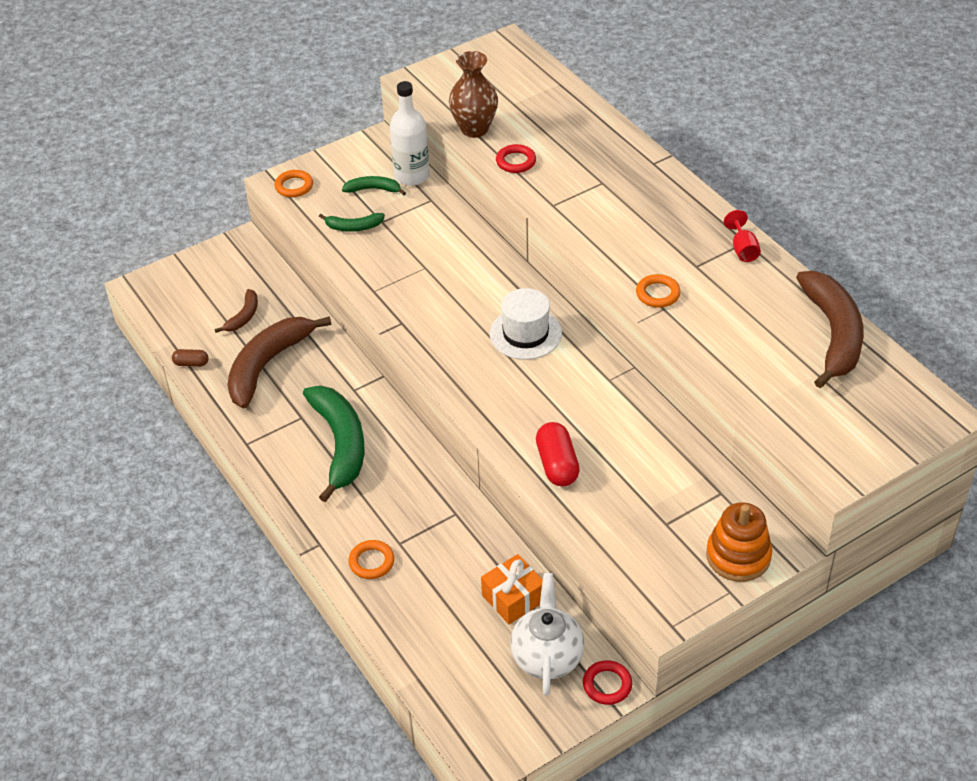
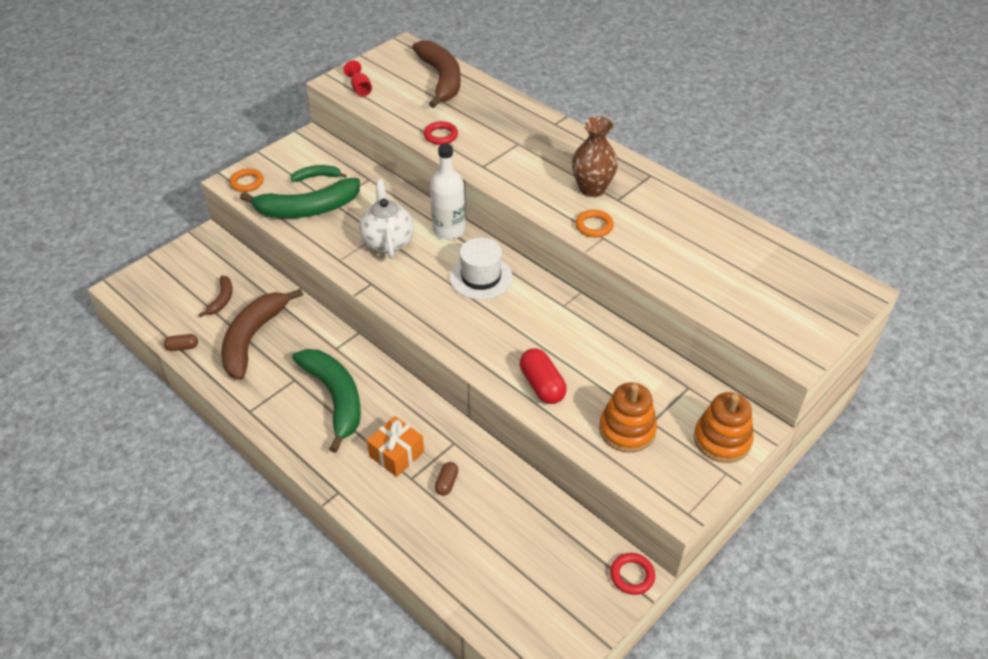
camera: 15 degrees left, 0 degrees up
green banana [319,213,385,232] -> green banana [240,178,360,218], size x2.09
orange ring [348,540,395,579] -> none
white bottle [390,81,430,186] -> white bottle moved to [430,144,465,240]
brown vase [449,51,498,138] -> brown vase moved to [572,116,618,197]
orange gift [481,554,543,624] -> orange gift moved to [367,416,424,477]
white teapot [510,573,585,696] -> white teapot moved to [359,180,414,259]
red goblet [724,210,761,262] -> red goblet moved to [343,60,372,96]
brown banana [796,271,864,388] -> brown banana moved to [412,40,461,108]
none -> brown capsule [435,462,459,496]
none -> orange stacking toy [599,383,657,453]

